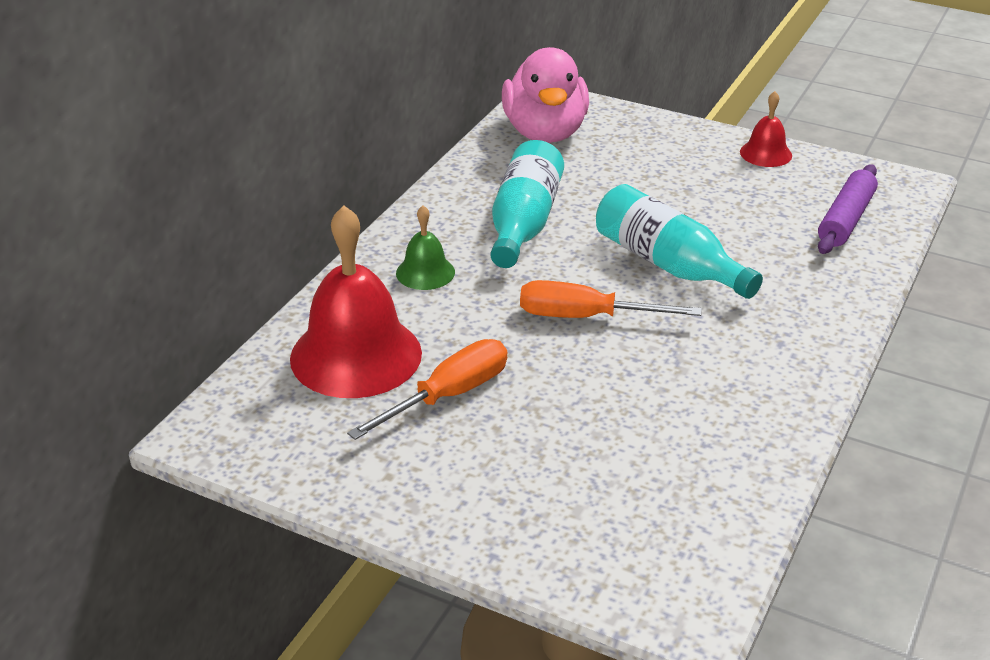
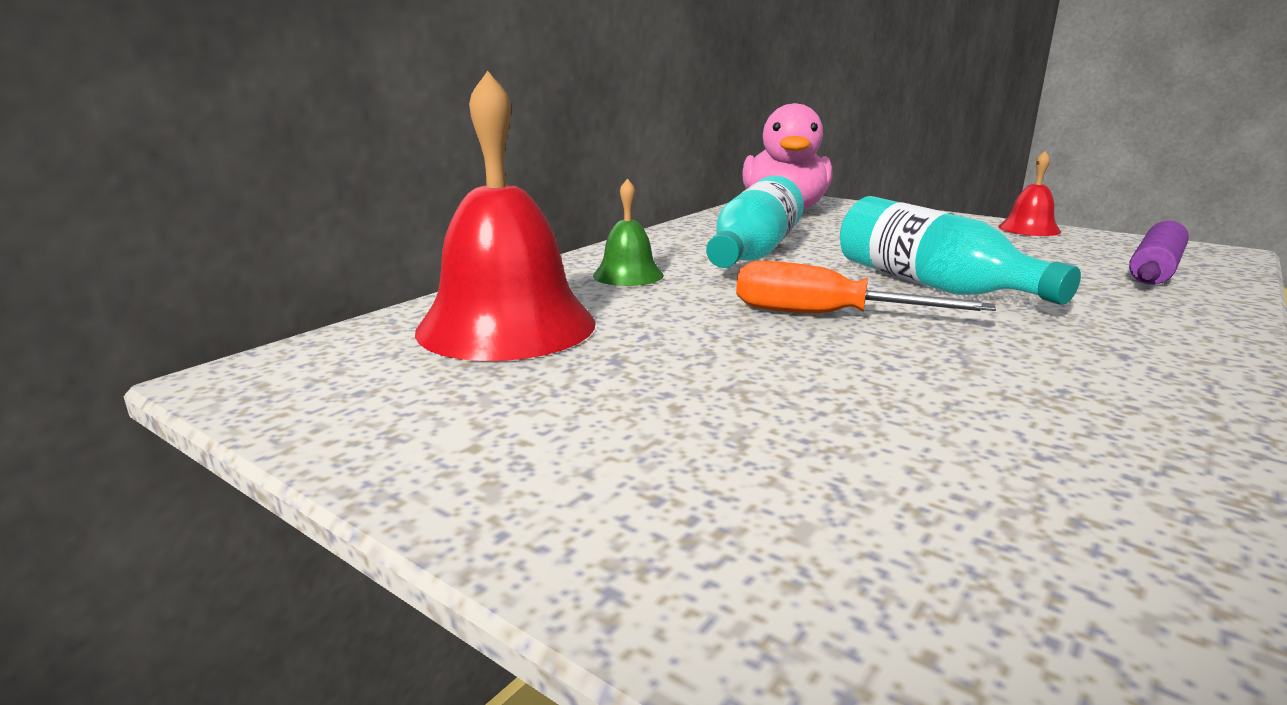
camera: 10 degrees right, 15 degrees down
orange screwdriver [347,339,507,440] -> none

